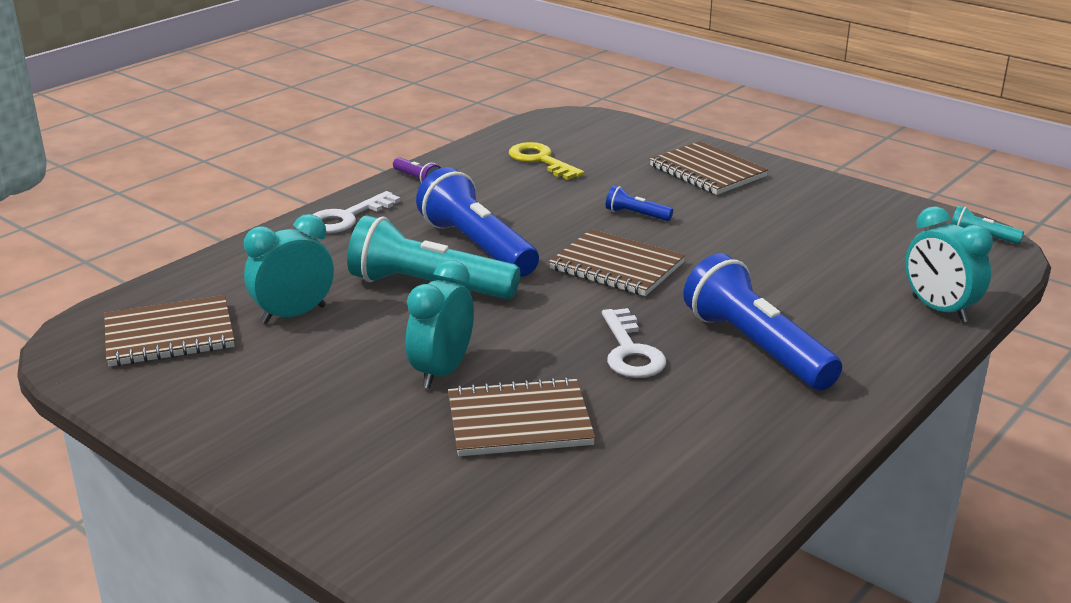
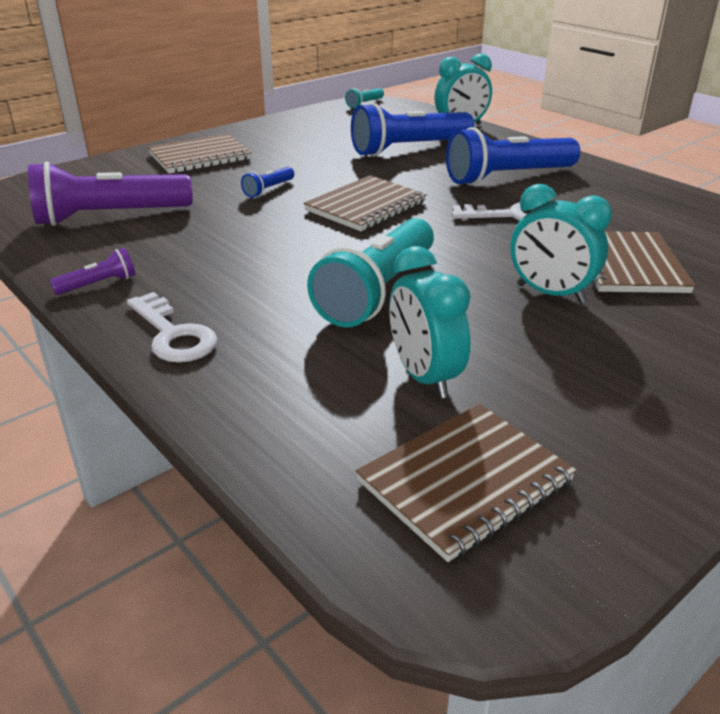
camera: 80 degrees left, 5 degrees up
brown notebook [104,295,235,367] -> brown notebook turned 60 degrees clockwise [355,404,576,562]
blue flashlight [416,167,539,277] -> blue flashlight moved to [351,103,474,157]
yellow key [509,142,584,180] -> purple flashlight [28,161,193,226]

